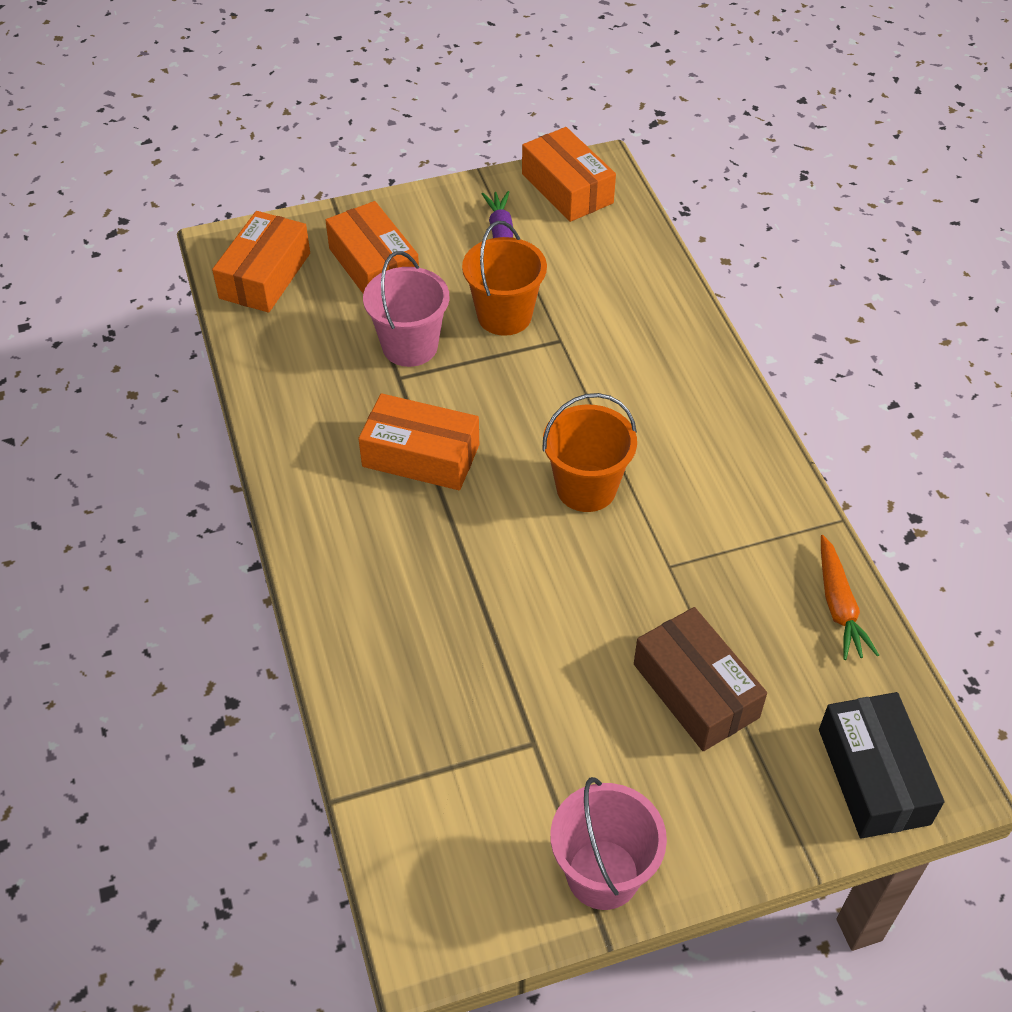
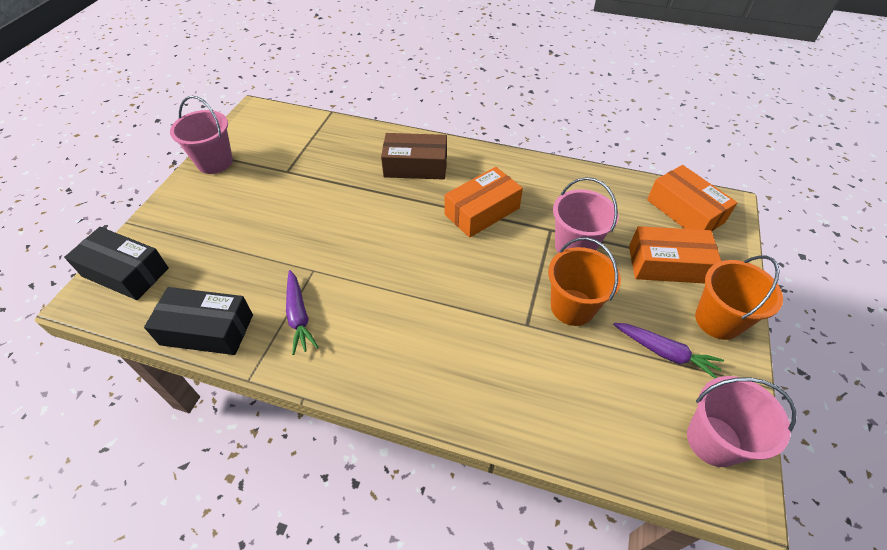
camera: 125 degrees right, 0 degrees up
orange box [522,127,616,222] -> pink bucket [687,376,797,467]
orange bucket [542,393,637,512] -> orange bucket moved to [695,255,783,340]
brown box [634,607,767,751] -> brown box moved to [381,133,447,180]
orange carrot [821,535,879,660] -> black box [144,287,253,355]
none -> purple carrot [286,270,318,355]

